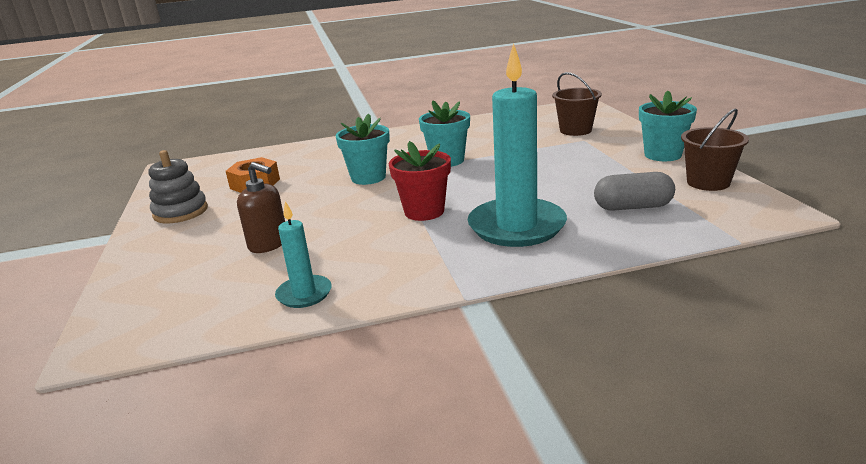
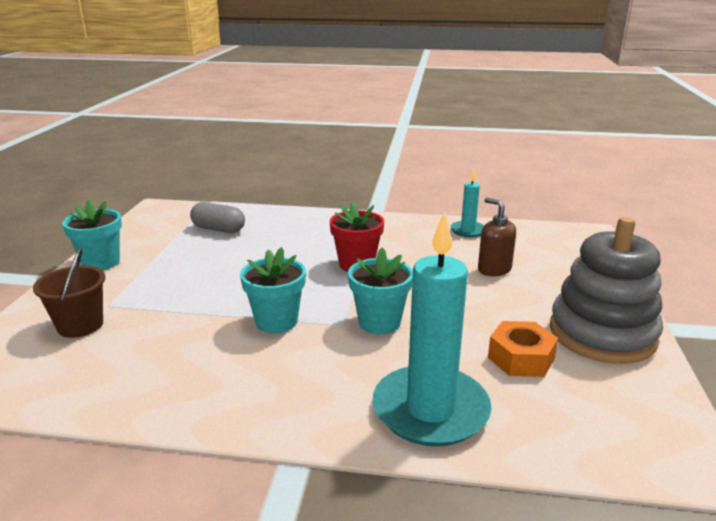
camera: 160 degrees left, 0 degrees up
grey stacking toy [148,150,208,223] -> grey stacking toy [550,217,663,364], size x1.67
turquoise candle [468,43,567,247] -> turquoise candle moved to [372,211,491,447]
brown bucket [681,108,749,191] -> none

